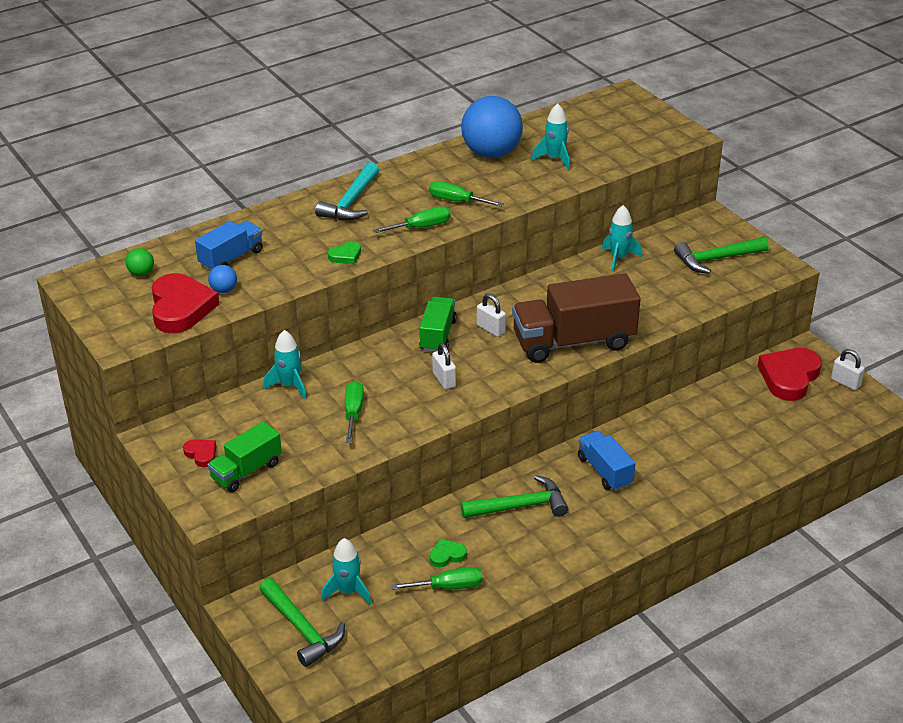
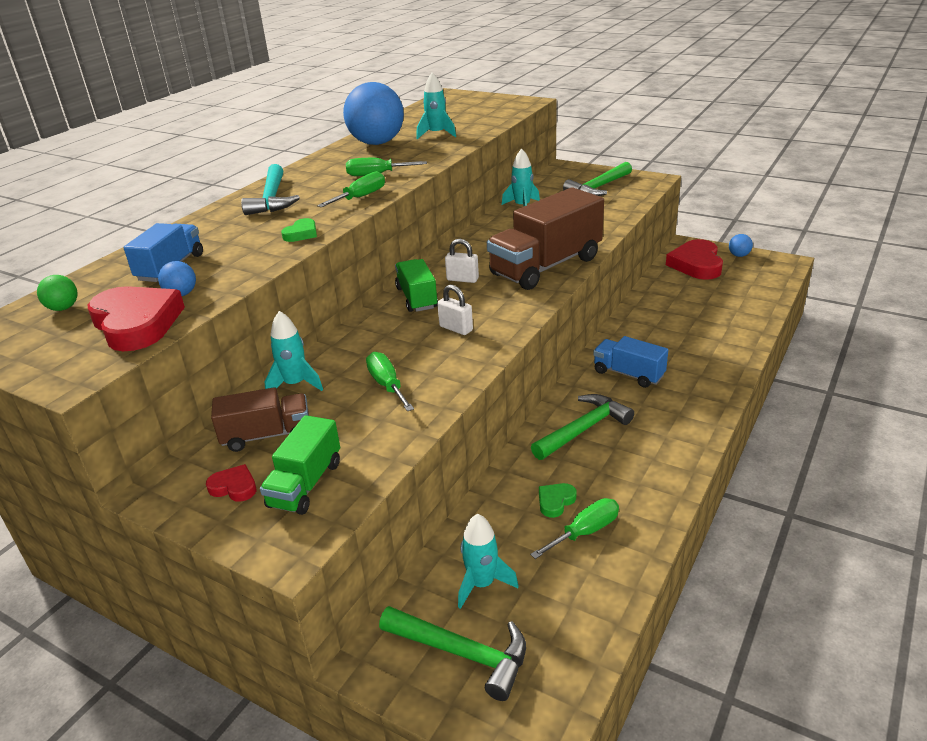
camera: 25 degrees left, 5 degrees down
white padlock [831,349,865,390] -> blue ball [729,234,753,257]
none -> brown truck [211,387,309,452]

